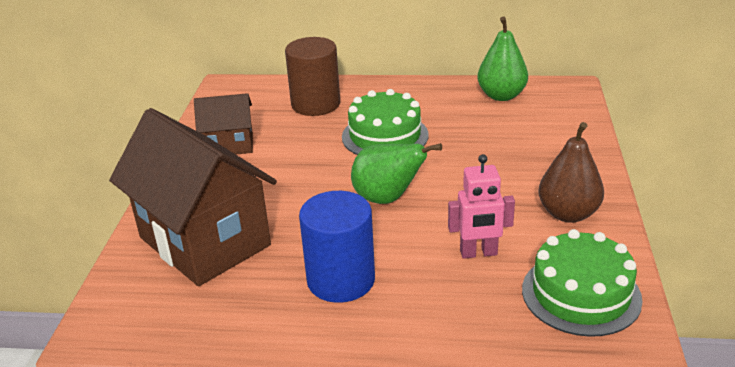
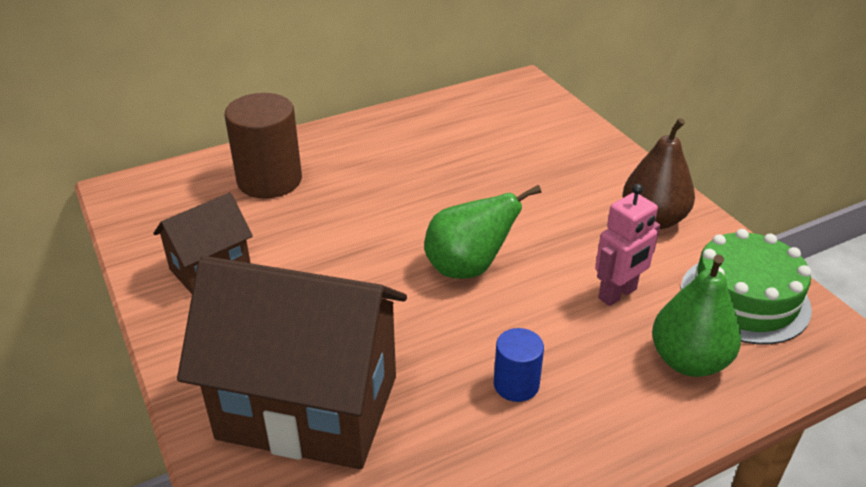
camera: 35 degrees left, 5 degrees up
blue cylinder [299,191,375,303] -> blue cylinder [494,328,544,402], size x0.54
green cake [342,89,429,155] -> none
green pear [477,16,528,101] -> green pear moved to [652,254,741,377]

